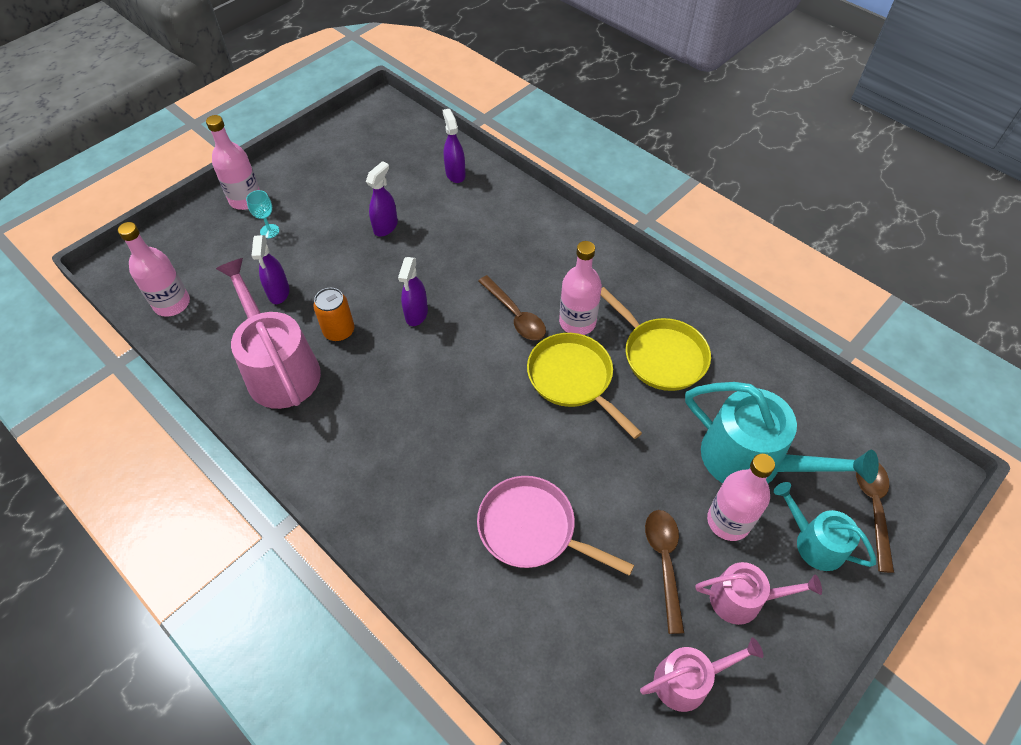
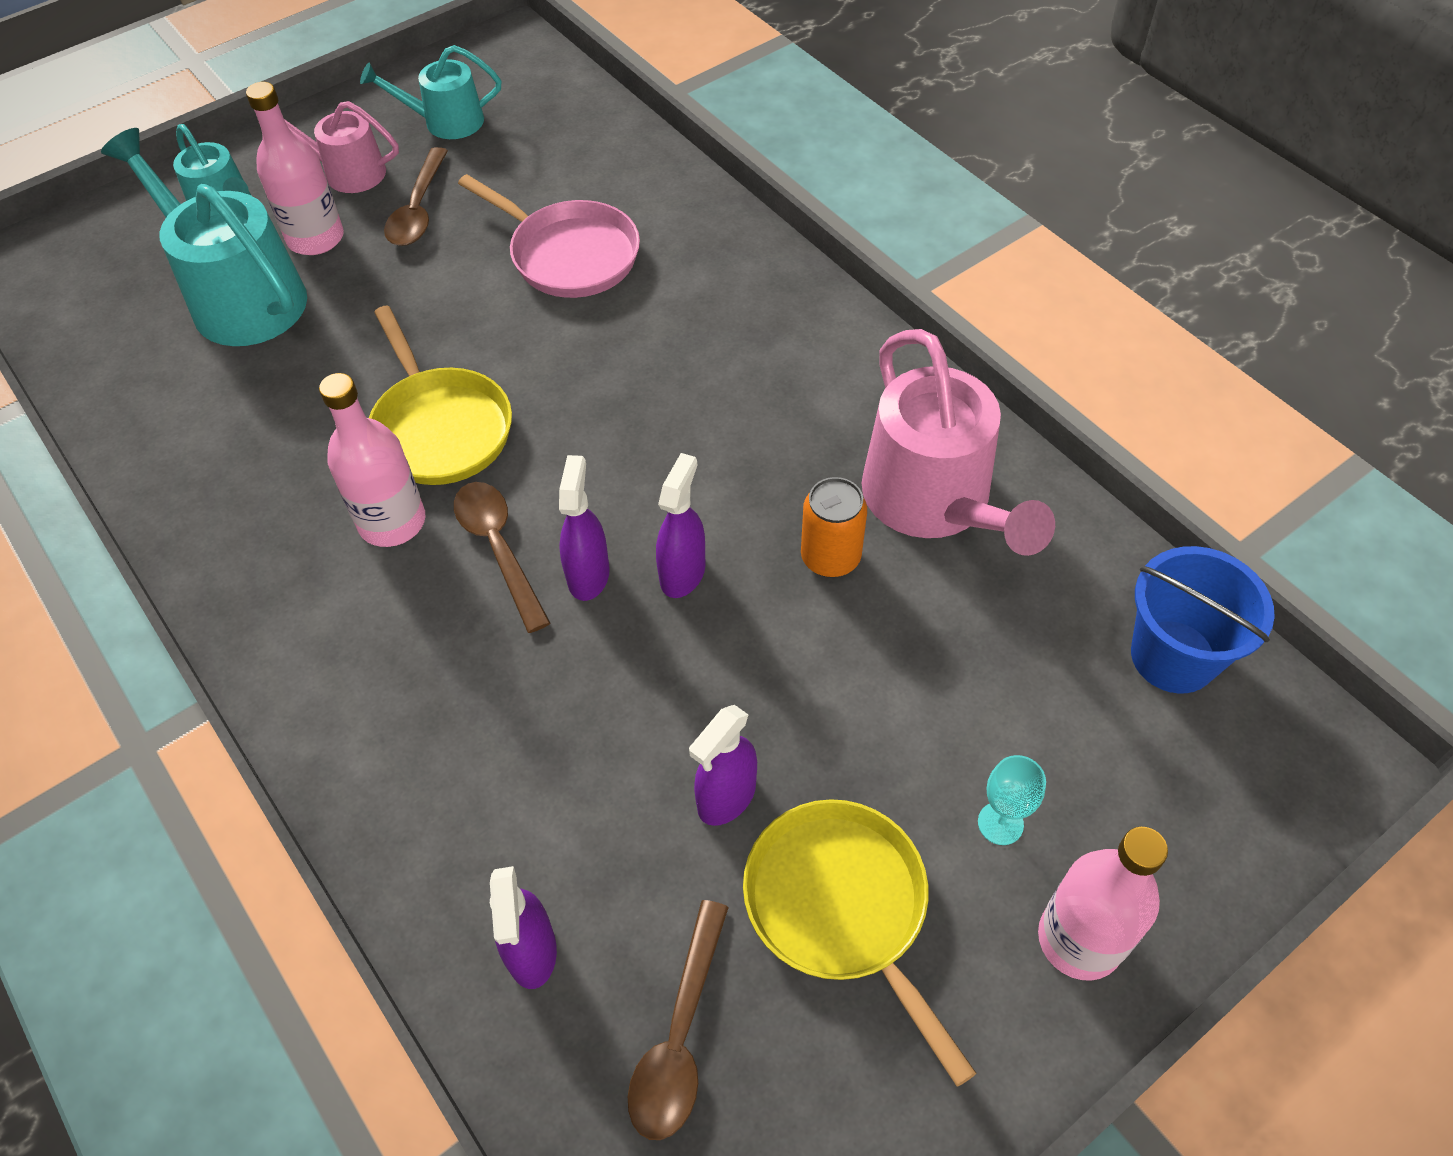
camera: 170 degrees left, 0 degrees up
pink bottle [118,222,190,317] -> blue bucket [1131,546,1275,693]
purple spray bottle [252,235,289,304] -> purple spray bottle moved to [559,455,610,601]
yellow pan [601,287,711,391] -> yellow pan moved to [743,799,977,1087]
pink watering can [640,637,764,712] -> turquoise watering can [360,45,501,139]
brown spoon [856,463,894,573] -> brown spoon moved to [628,900,729,1140]

